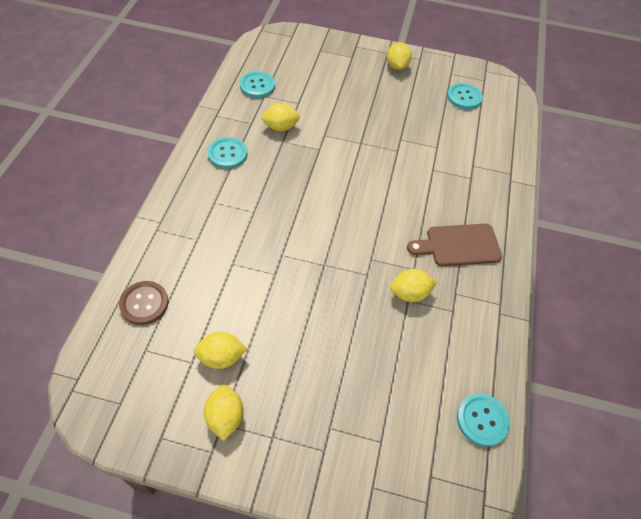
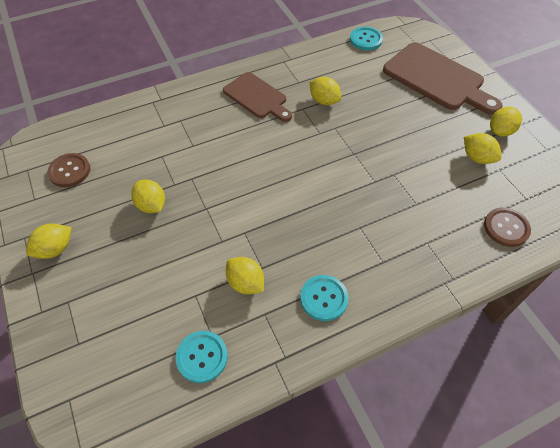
camera: 125 degrees left, 0 degrees up
turquoise button [447,83,483,110] -> brown button [47,153,90,187]
none -> yellow lemon [131,180,165,213]
none -> brown cutting board [383,42,503,115]

